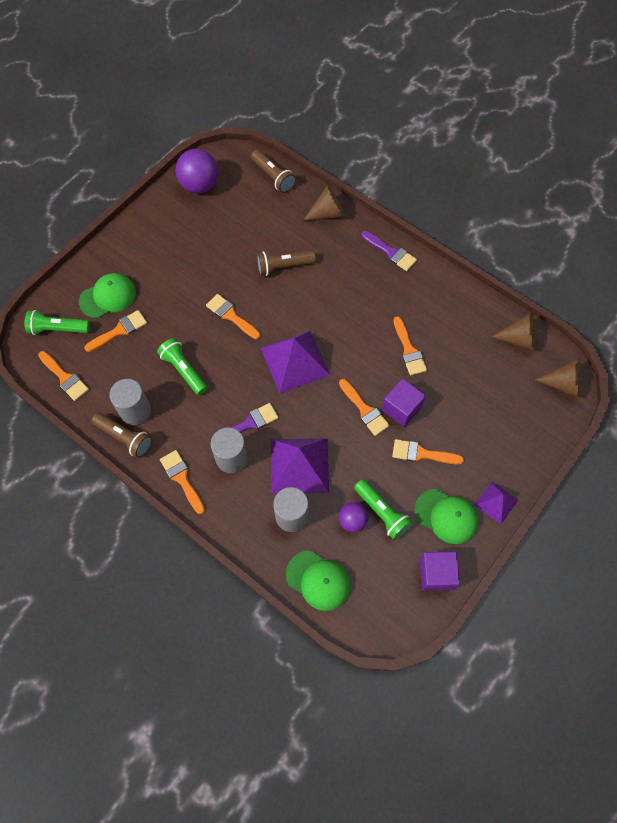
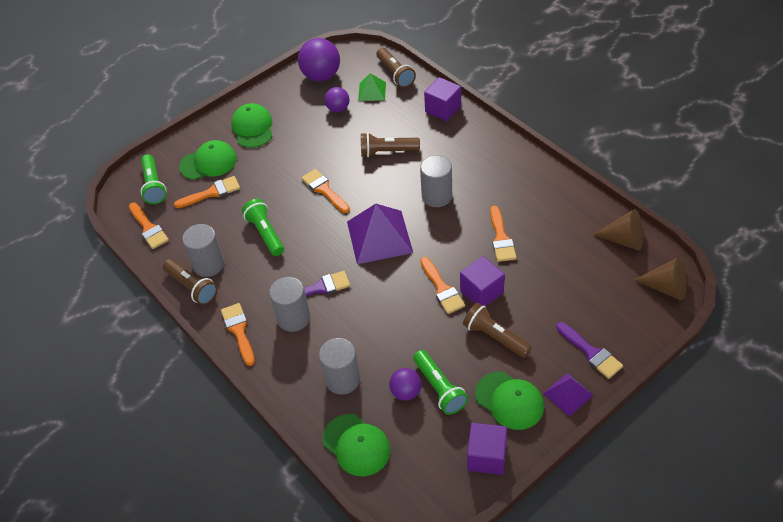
camera: 15 degrees right, 15 degrees down
green flashlight [25,310,90,335] -> green flashlight turned 120 degrees counterclockwise [141,154,167,204]
purple pyramid [271,438,329,494] -> none
brown cone [303,185,345,221] -> purple cube [424,77,461,121]
purple brush [362,231,417,271] -> purple brush moved to [556,322,623,379]
orange brush [392,439,464,465] -> brown flashlight [463,303,532,358]
none -> green cap [231,103,273,148]
none -> purple ball [324,87,350,112]
none -> green pyramid [358,73,386,101]
none -> grey cylinder [420,155,452,207]

